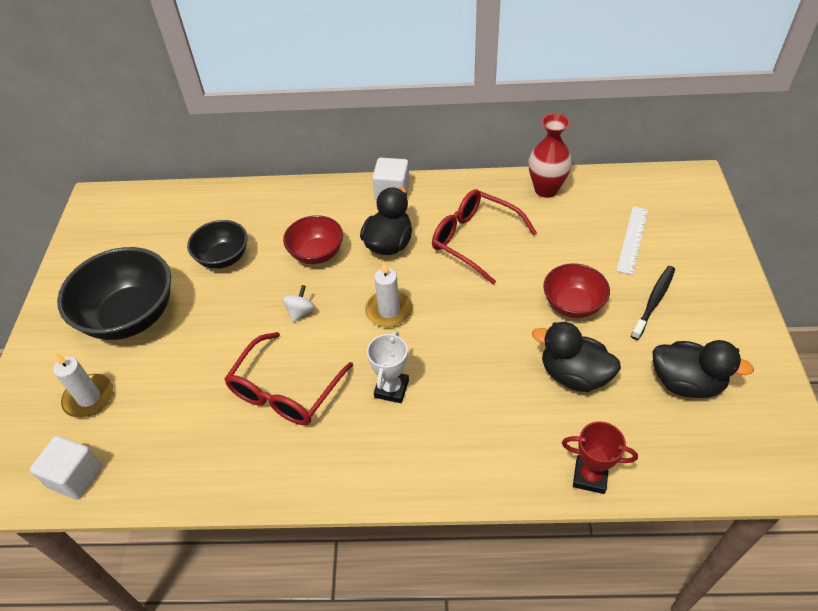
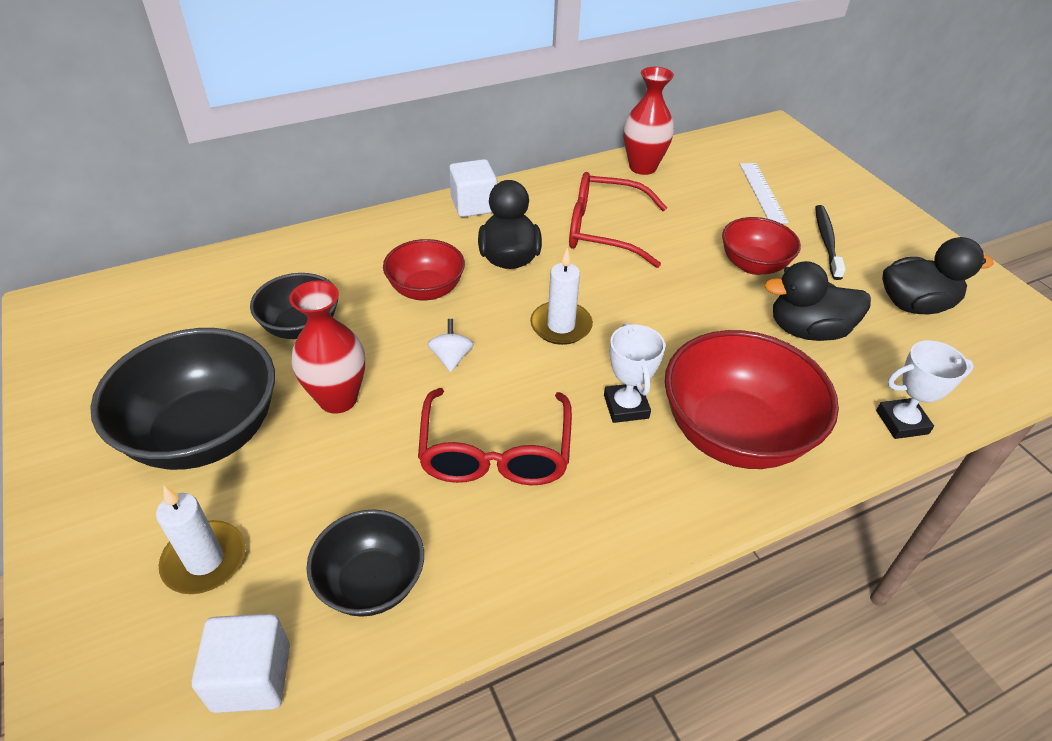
camera: 30 degrees left, 5 degrees down
red trophy [562,421,638,494] -> white trophy [876,340,974,439]
none -> red vase [289,280,365,414]
none -> black bowl [306,509,424,617]
none -> red bowl [665,330,839,469]

